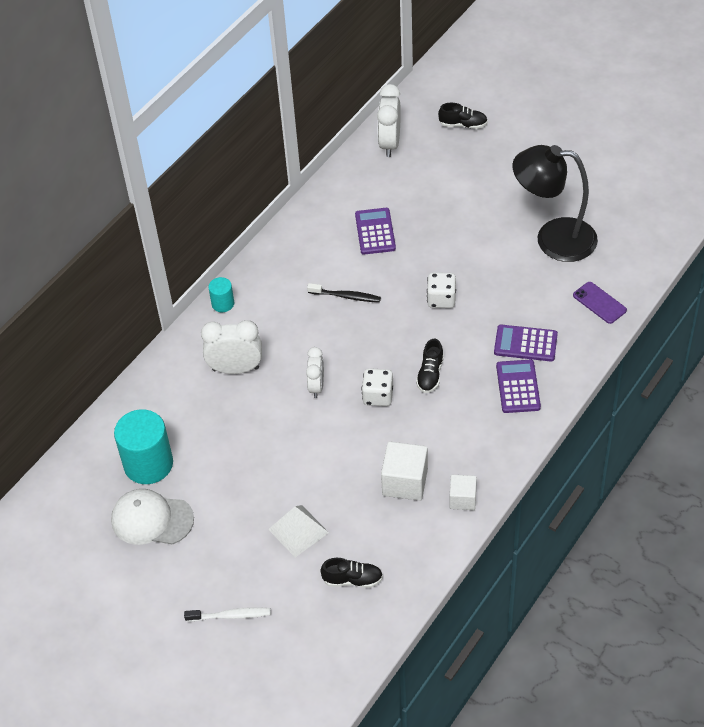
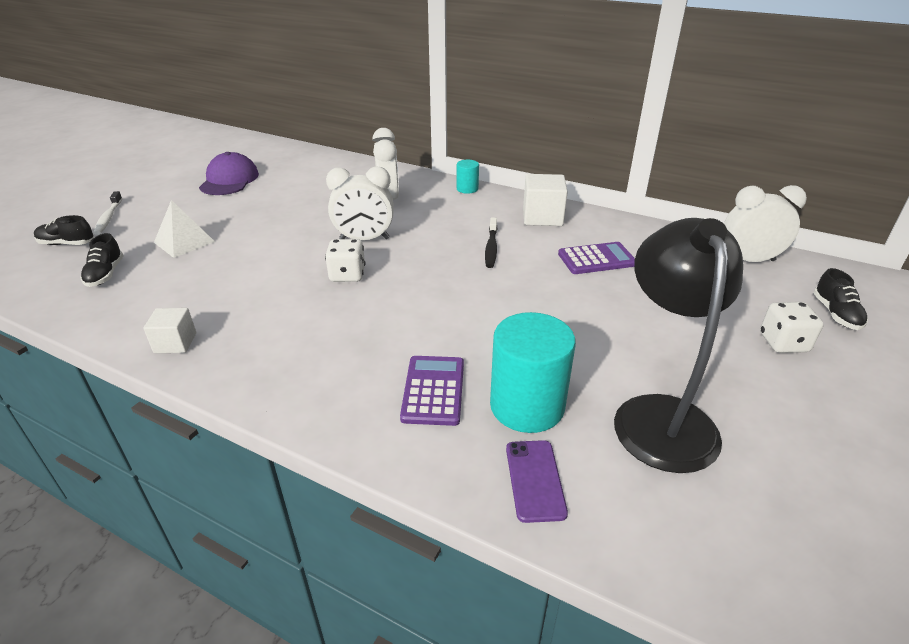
camera: 80 degrees right, 15 degrees down
white cap [111,489,194,545] -> purple cap [199,152,259,195]
turquoise cylinder [114,409,173,484] -> turquoise cylinder moved to [490,312,576,433]
white clock [306,347,324,398] -> white clock [326,167,394,240], size x1.54
white cube [381,441,428,501] -> white cube moved to [523,174,568,226]
black shoe [416,339,444,393] -> black shoe moved to [34,215,94,245]
white dice [427,272,456,308] -> white dice moved to [760,302,823,353]
purple calculator [496,360,541,413] -> none
purple phone [573,282,627,324] -> purple phone turned 45 degrees counterclockwise [506,440,568,523]

